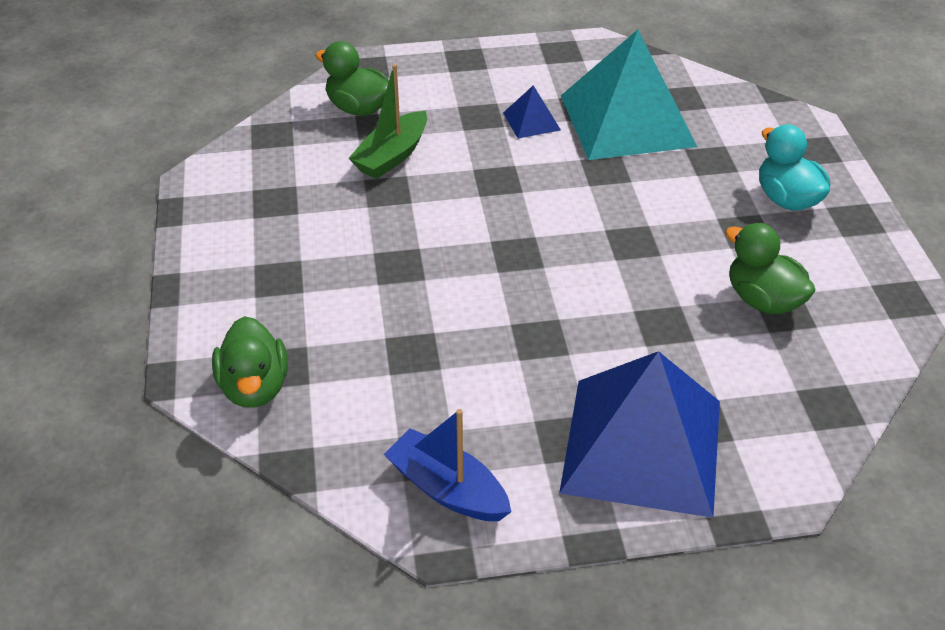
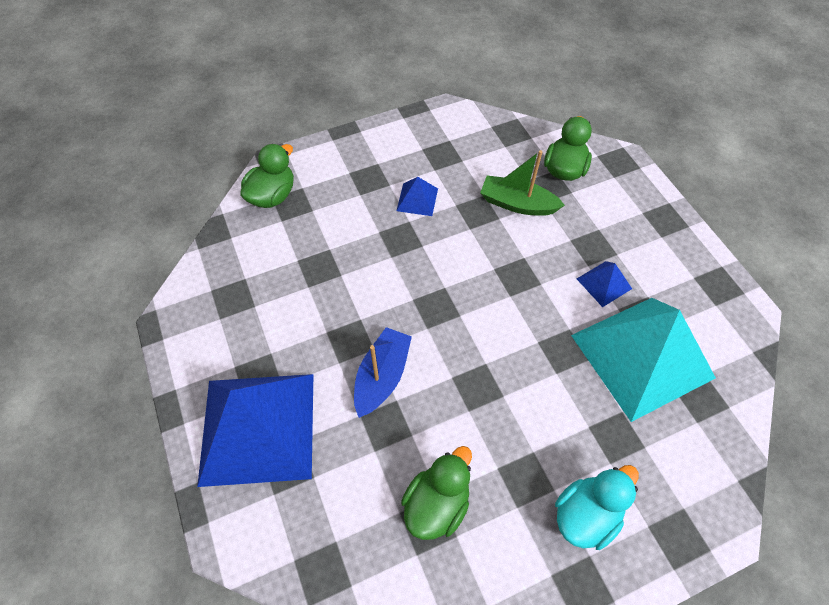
camera: 75 degrees right, 15 degrees up
green duck [212,316,288,408] -> green duck turned 150 degrees clockwise [240,144,294,208]
blue boat [384,409,511,521] -> blue boat moved to [354,327,412,418]
none -> blue pyramid [396,177,438,216]

